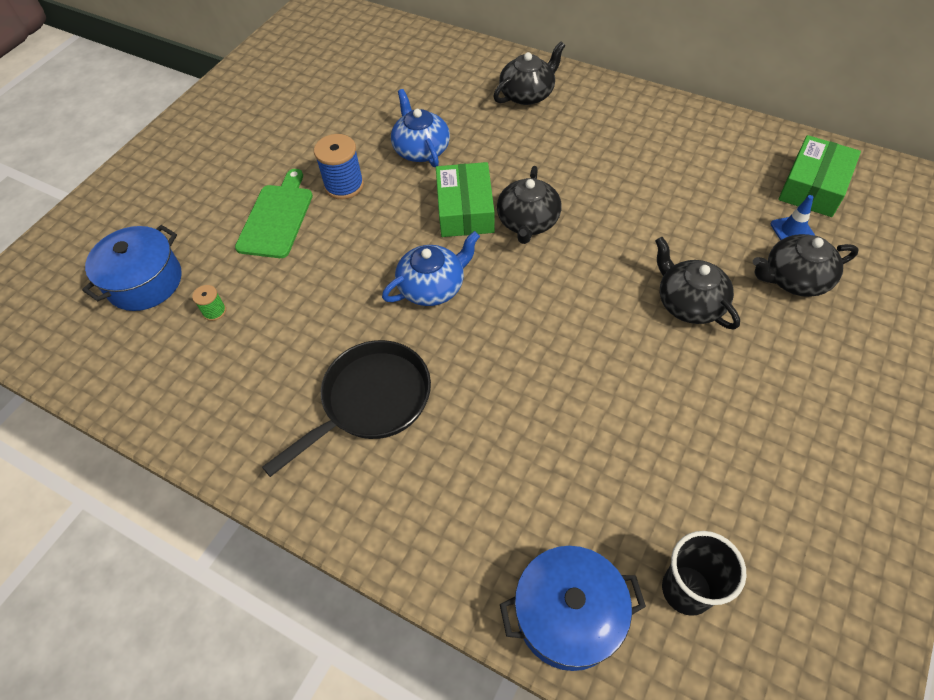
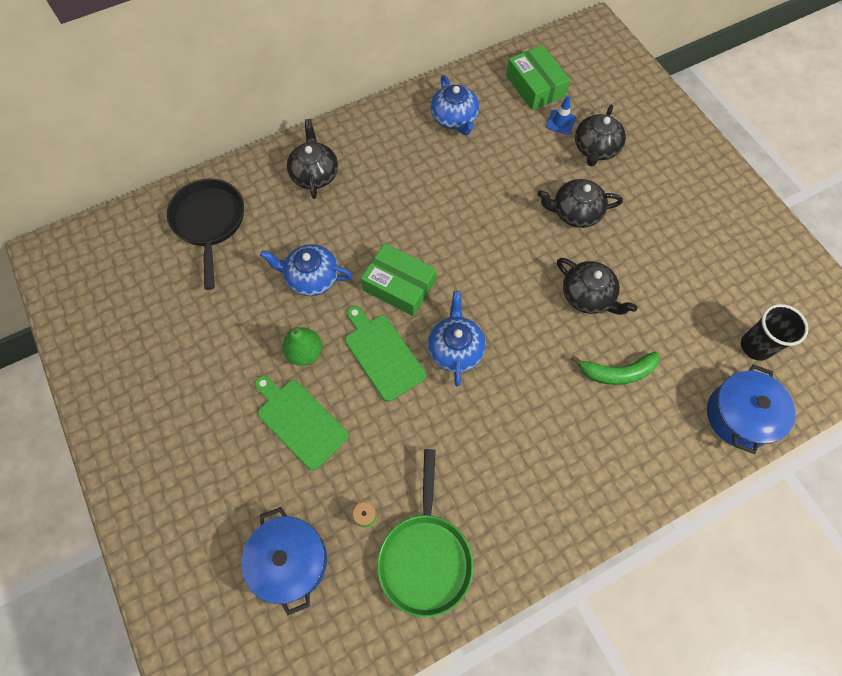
camera: 60 degrees left, 10 degrees up
black pan [262,340,431,477] -> black pan moved to [167,179,244,290]
blue spool [314,134,364,200] -> green pear [282,327,322,366]
black teapot [497,166,562,244] -> black teapot moved to [557,258,638,315]
none -> green cutting board [345,306,426,402]
none -> green pan [377,449,474,618]
none -> blue teapot [431,75,479,135]
none -> green banana [570,351,659,385]

